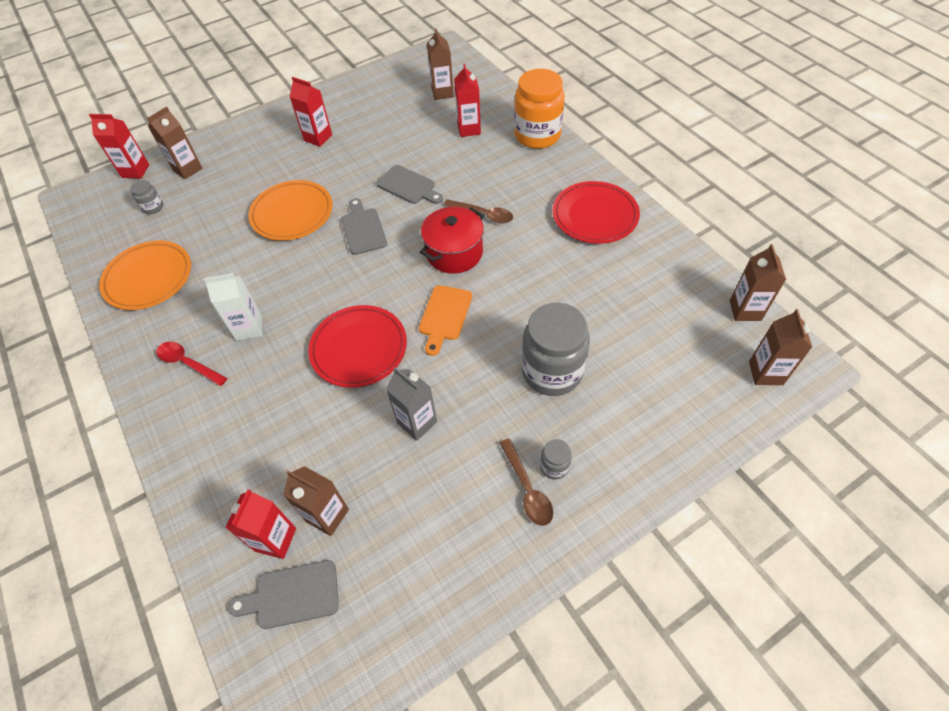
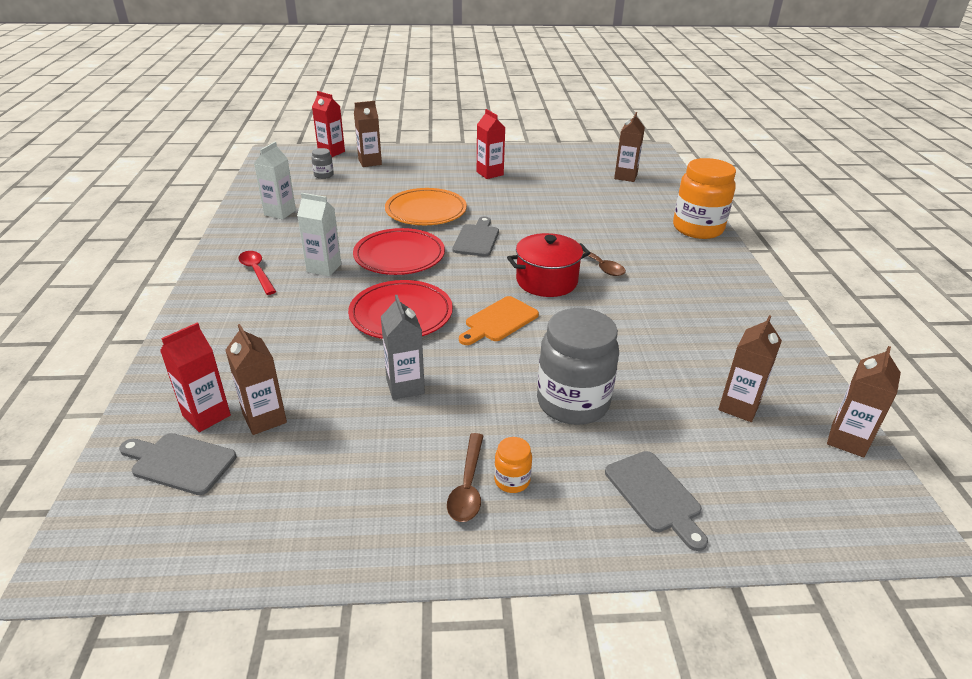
camera: 25 degrees right, 20 degrees down
orange plate [99,241,191,310] -> white carton [254,142,296,220]
grey cutting board [376,165,443,204] -> grey cutting board moved to [605,451,708,551]
red carton [454,64,481,137] -> none
grey jar [540,439,572,480] -> orange jar [494,437,532,493]
red plate [553,181,640,244] -> red plate moved to [353,228,445,275]
brown carton [749,309,813,385] -> brown carton moved to [718,315,782,422]

